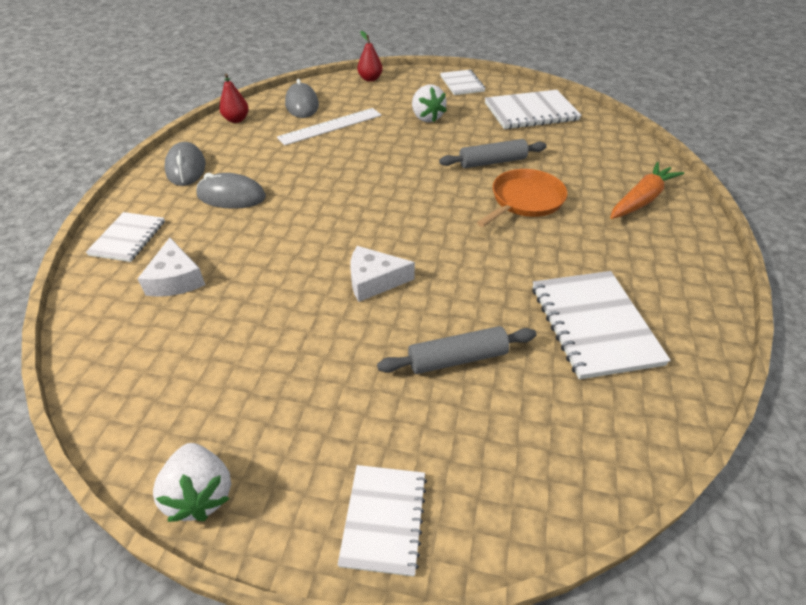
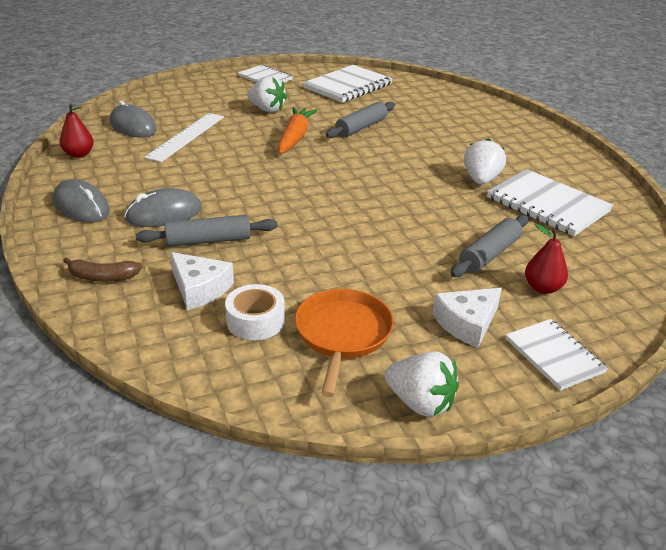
camera: 35 degrees left, 10 degrees down
white notebook [86,212,165,262] -> brown banana [63,257,142,282]
white cheese [350,246,415,302] -> white cheese moved to [433,288,502,348]
red pear [357,31,383,82] -> red pear moved to [525,224,568,294]
orange pan [477,169,568,227] -> orange pan moved to [295,289,394,397]
orange carrot [610,162,684,219] -> orange carrot moved to [278,107,318,154]
none -> grey rolling pin [136,215,278,247]
none -> white tape [225,284,285,340]
none -> white strawberry [464,138,506,185]

